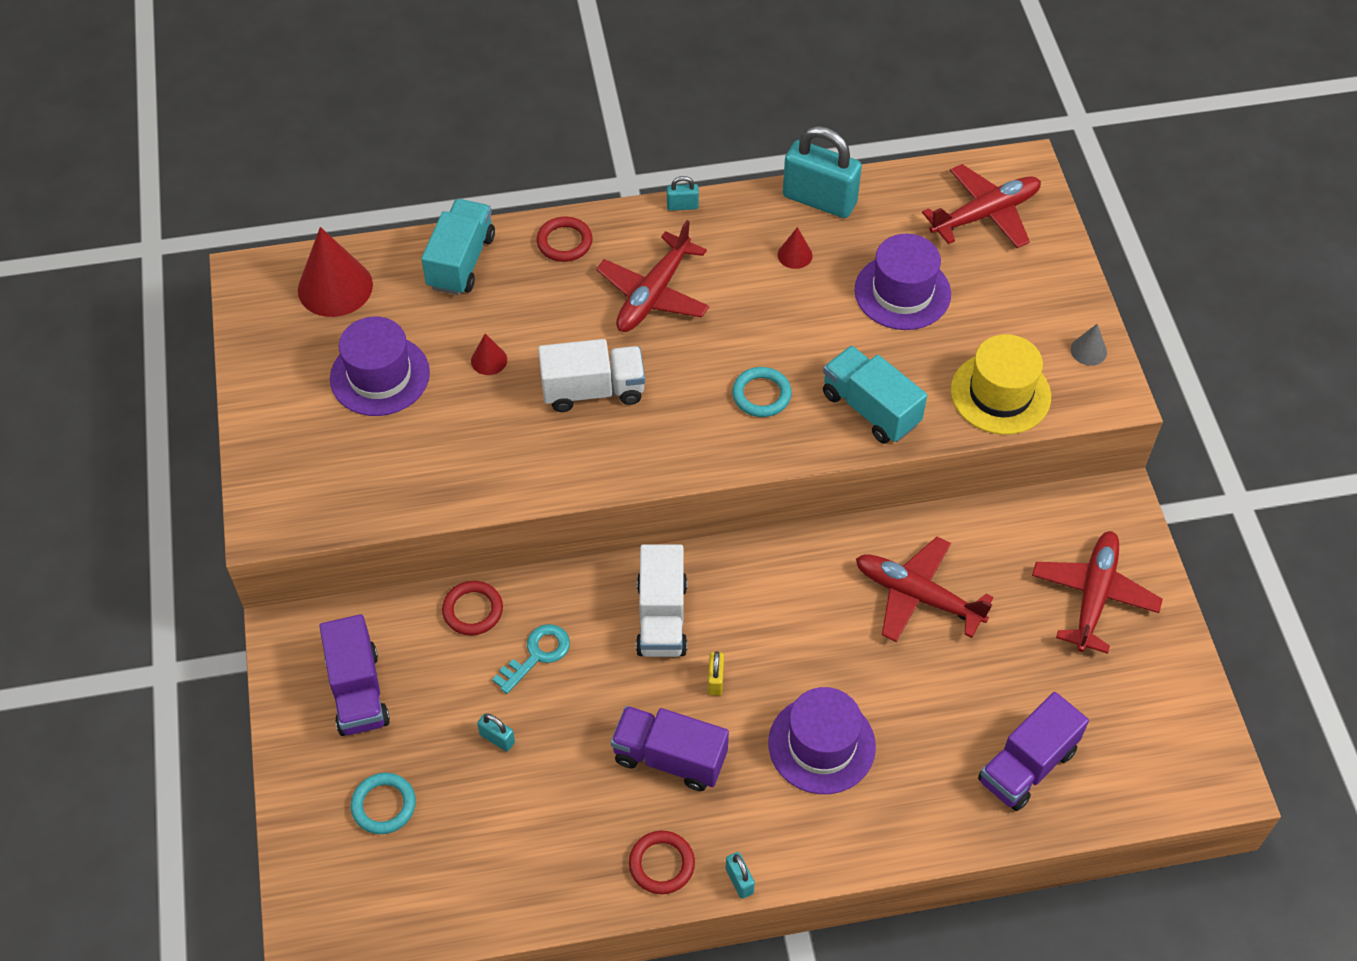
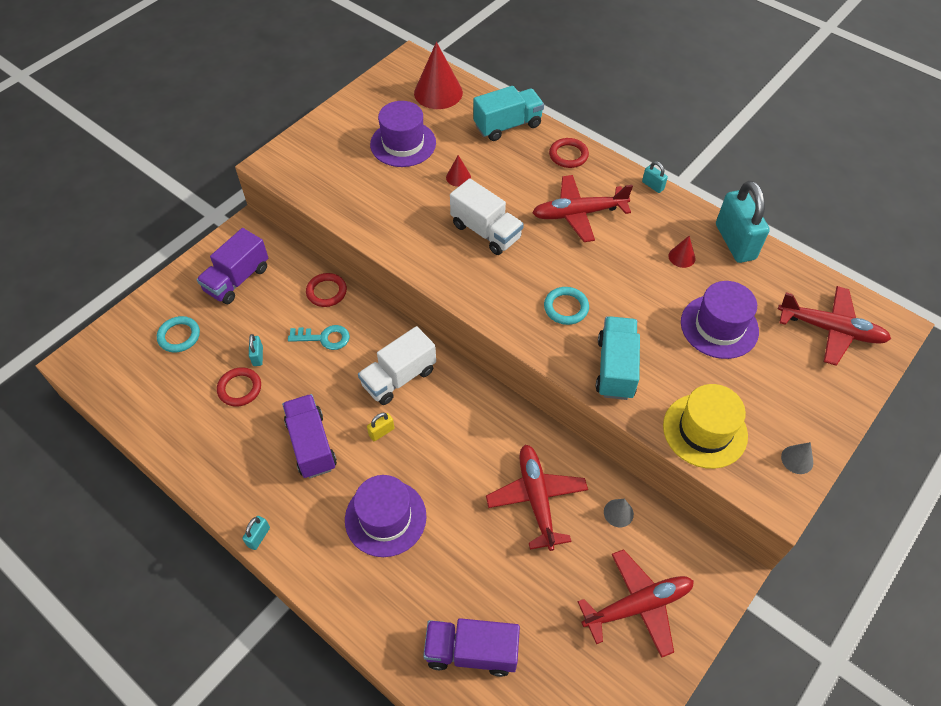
camera: 50 degrees right, 0 degrees up
red ring [629,831,695,894] -> red ring moved to [217,367,261,407]
none -> grey cone [604,499,634,527]

